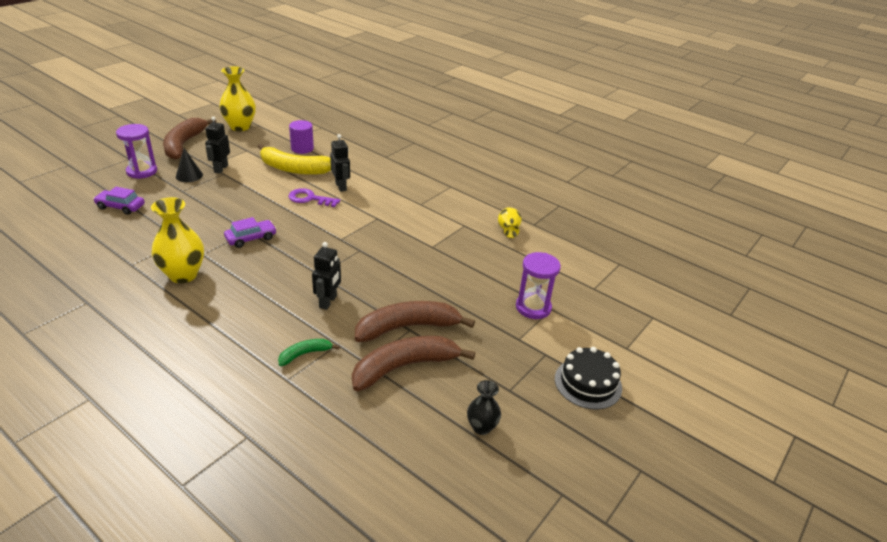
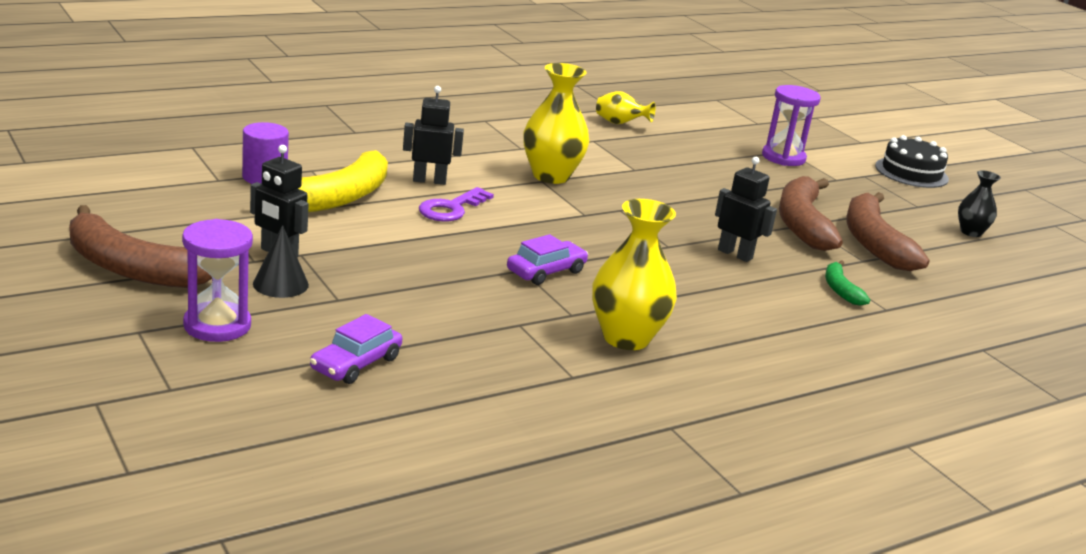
camera: 70 degrees left, 10 degrees down
yellow vase [219,66,256,131] -> yellow vase moved to [523,63,589,184]
purple car [224,217,277,248] -> purple car turned 60 degrees clockwise [507,234,588,285]

